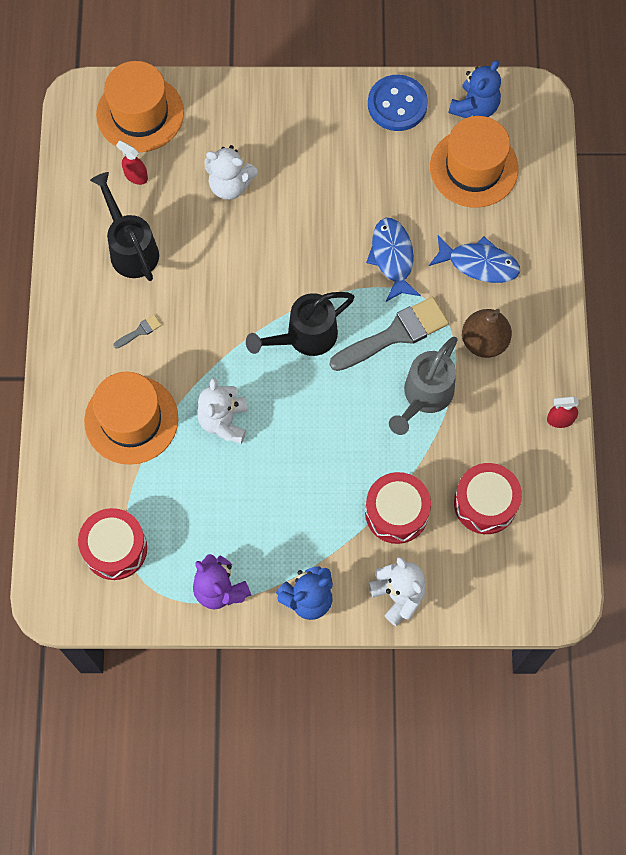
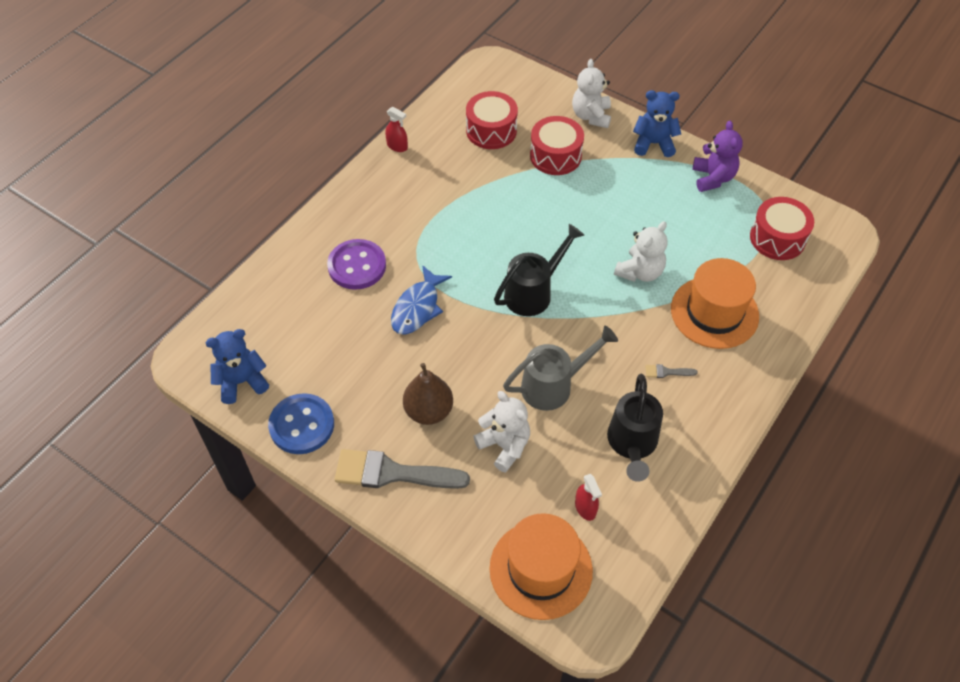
camera: 145 degrees left, 15 degrees down
black watering can [246,292,354,356] -> black watering can turned 45 degrees counterclockwise [494,224,584,316]
grey brush [330,297,449,371] -> grey brush moved to [335,449,470,489]
grey watering can [389,337,458,435] -> grey watering can moved to [503,326,618,411]
blue fish [429,235,520,283] -> purple button [327,239,386,290]
orange hat [430,116,519,208] -> none
brown pear [462,309,512,358] -> brown pear moved to [403,363,453,425]

